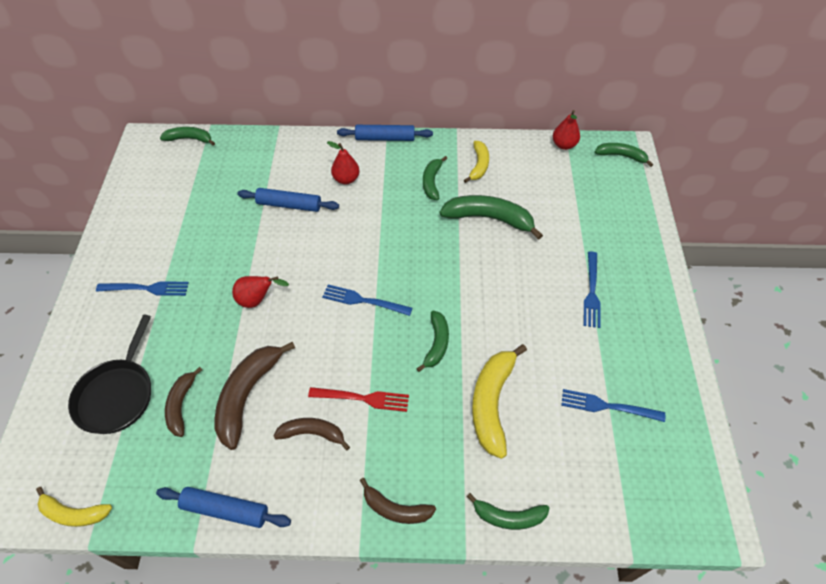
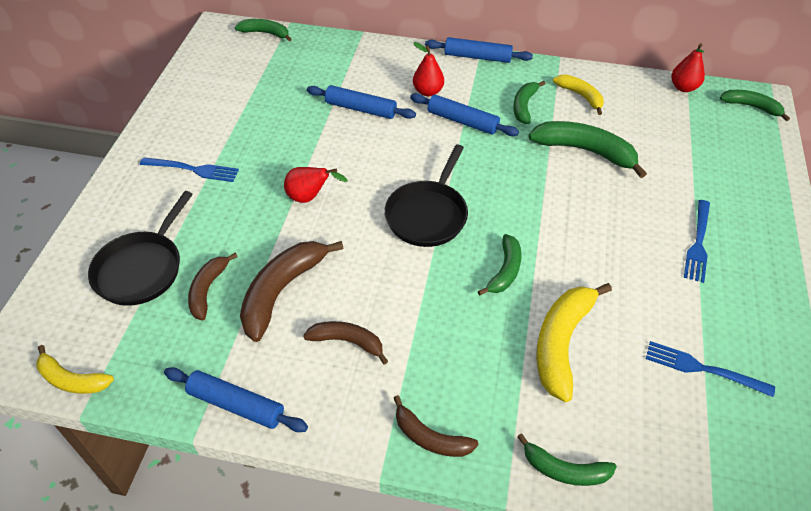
camera: 10 degrees right, 5 degrees down
red fork [308,387,409,412] -> none
blue fork [322,285,412,316] -> black pan [384,145,468,247]
yellow banana [464,141,489,183] -> yellow banana turned 60 degrees counterclockwise [553,74,604,115]
none -> blue rolling pin [410,93,519,136]

